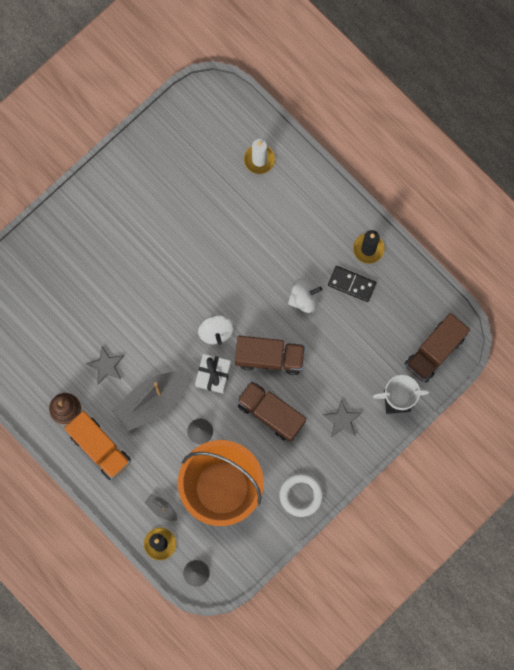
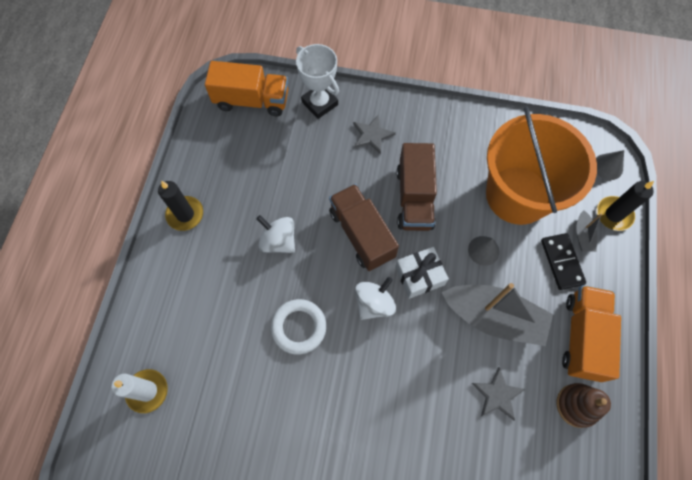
camera: 125 degrees left, 10 degrees down
white ring [279,473,323,517] -> white ring moved to [271,299,326,354]
black domino [328,266,376,302] -> black domino moved to [541,233,586,290]
brown truck [405,313,470,383] -> orange truck [205,61,288,116]

